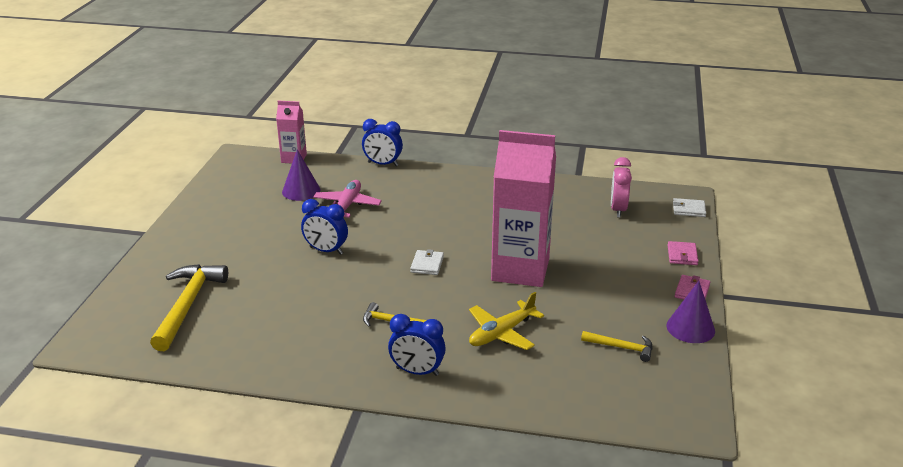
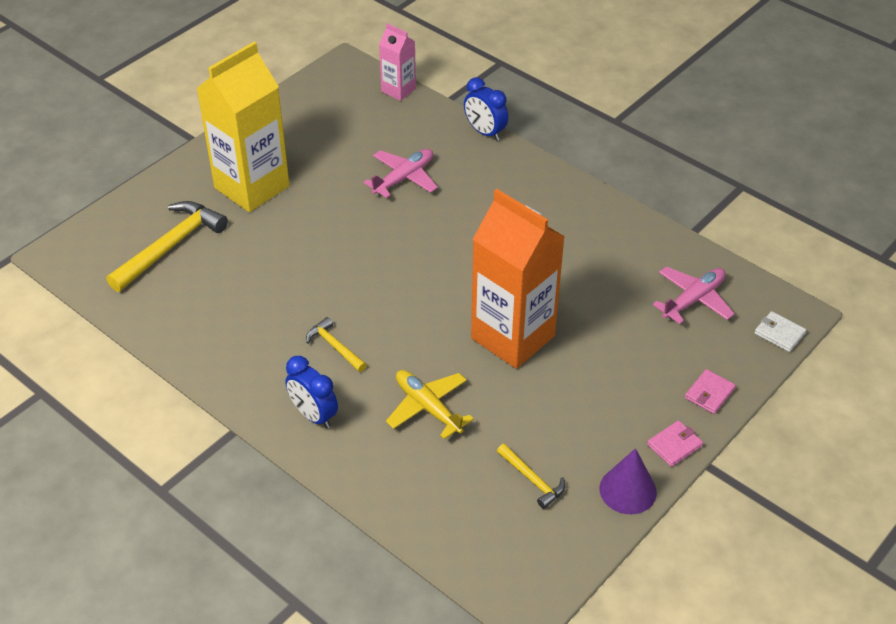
camera: 30 degrees right, 15 degrees up
purple cone [282,149,320,201] -> none
blue clock [301,199,348,255] -> none
white wallet [410,249,444,275] -> none
yellow plane [469,292,544,350] -> yellow plane turned 60 degrees clockwise [386,370,474,439]
pink carton [491,130,556,287] -> orange carton [471,189,565,369]
pink clock [611,157,632,218] -> pink plane [653,267,735,324]
none -> yellow carton [196,42,290,212]

